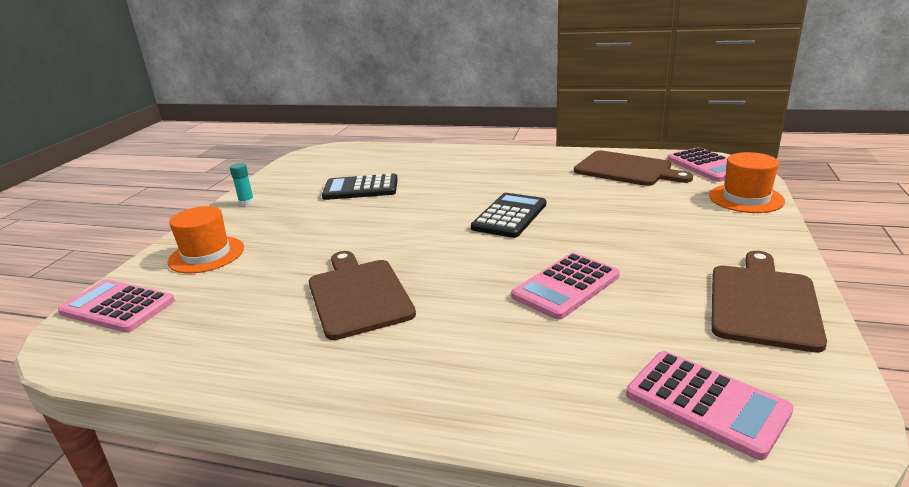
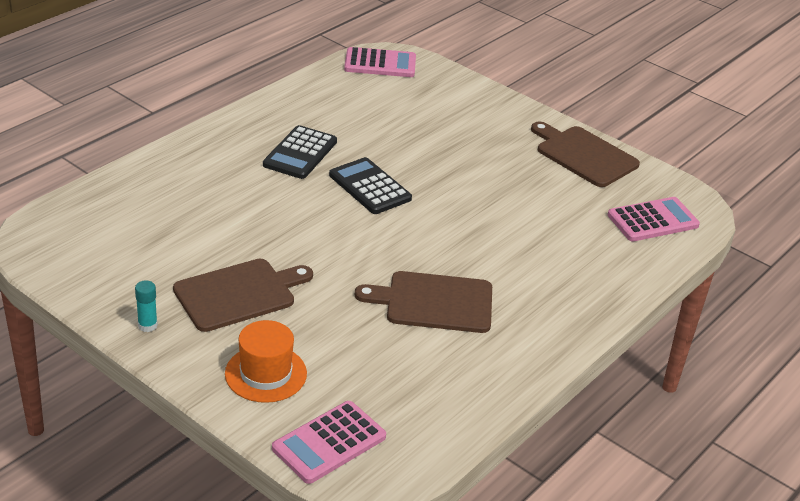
camera: 70 degrees left, 10 degrees up
black calculator [322,173,398,200] -> black calculator moved to [263,125,337,179]
pink calculator [511,253,620,320] -> none
brown cutting board [574,150,693,186] -> brown cutting board moved to [173,259,313,332]
orange hat [709,152,785,213] -> none

